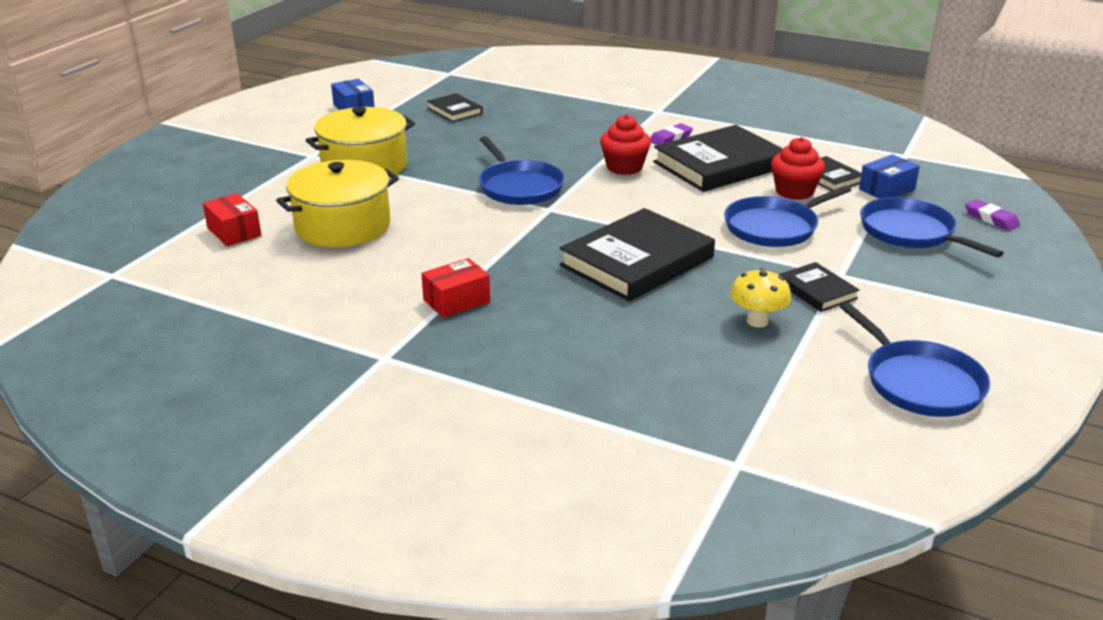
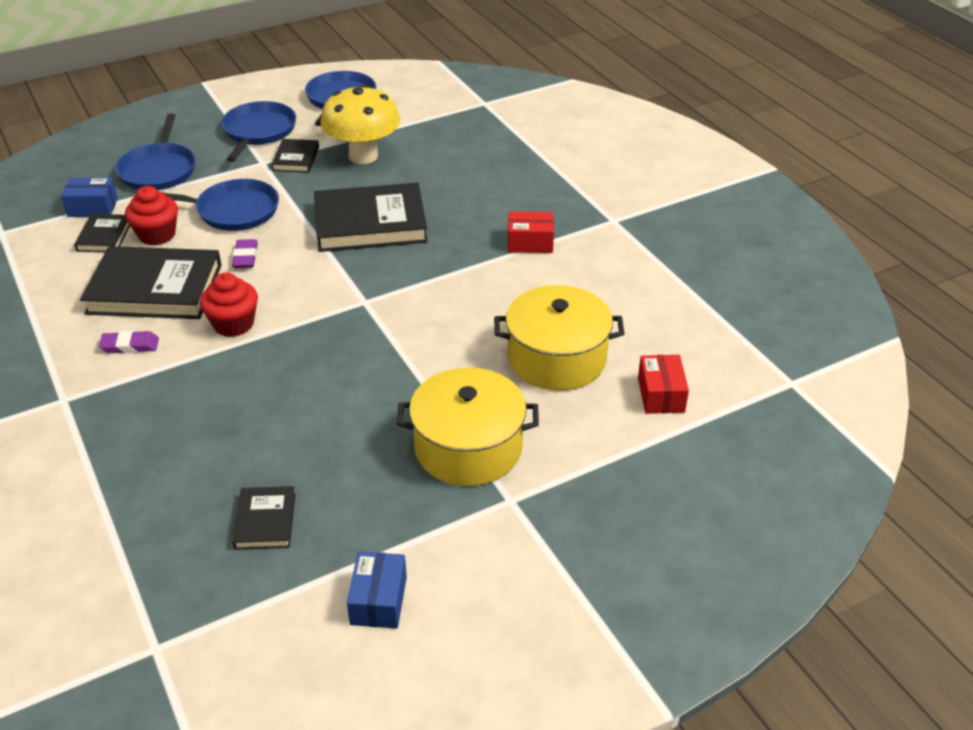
camera: 145 degrees left, 10 degrees up
blue pan [478,136,565,205] -> blue pan moved to [221,101,296,162]
yellow mushroom [730,268,791,328] -> yellow mushroom [320,85,400,164], size x1.82
purple eraser [965,199,1020,231] -> purple eraser moved to [232,239,258,268]

